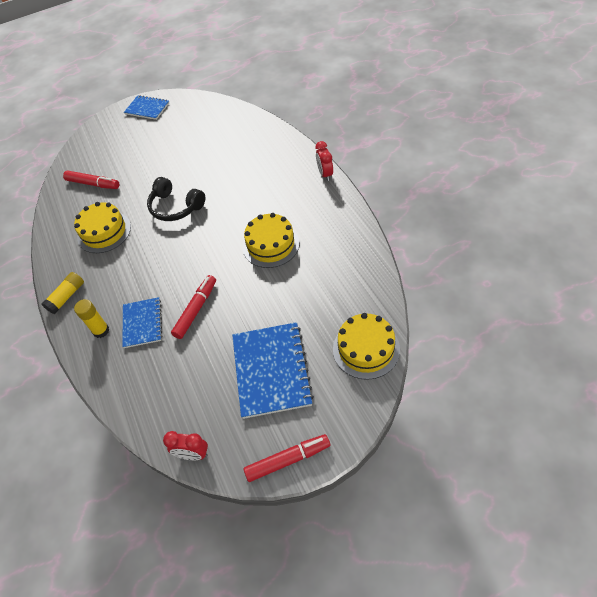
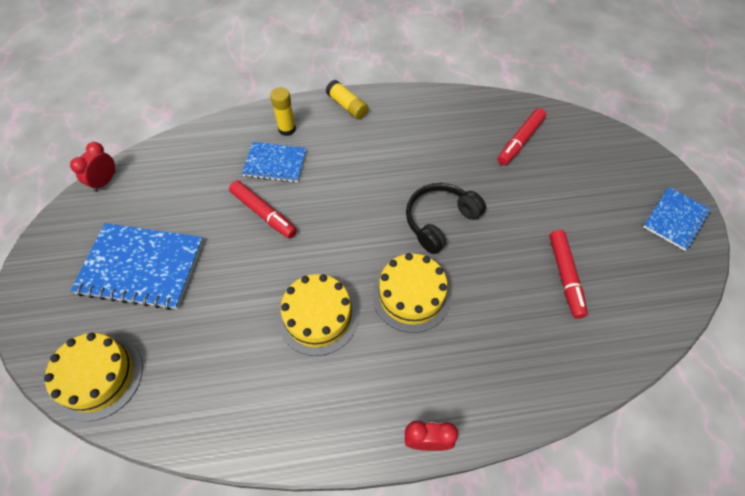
camera: 100 degrees right, 5 degrees up
yellow cake [74,202,131,253] -> yellow cake moved to [372,253,451,333]
red marker [244,434,330,482] -> red marker moved to [549,230,588,318]

